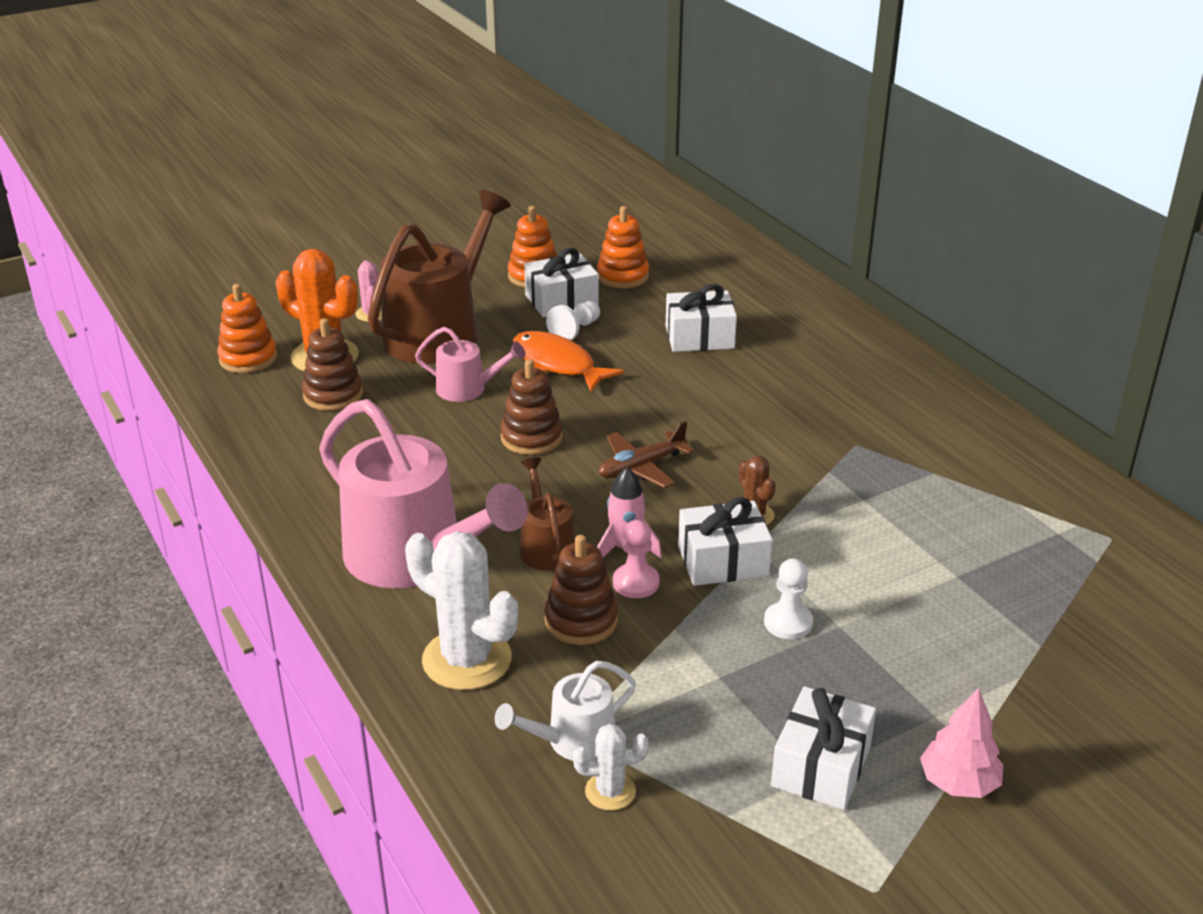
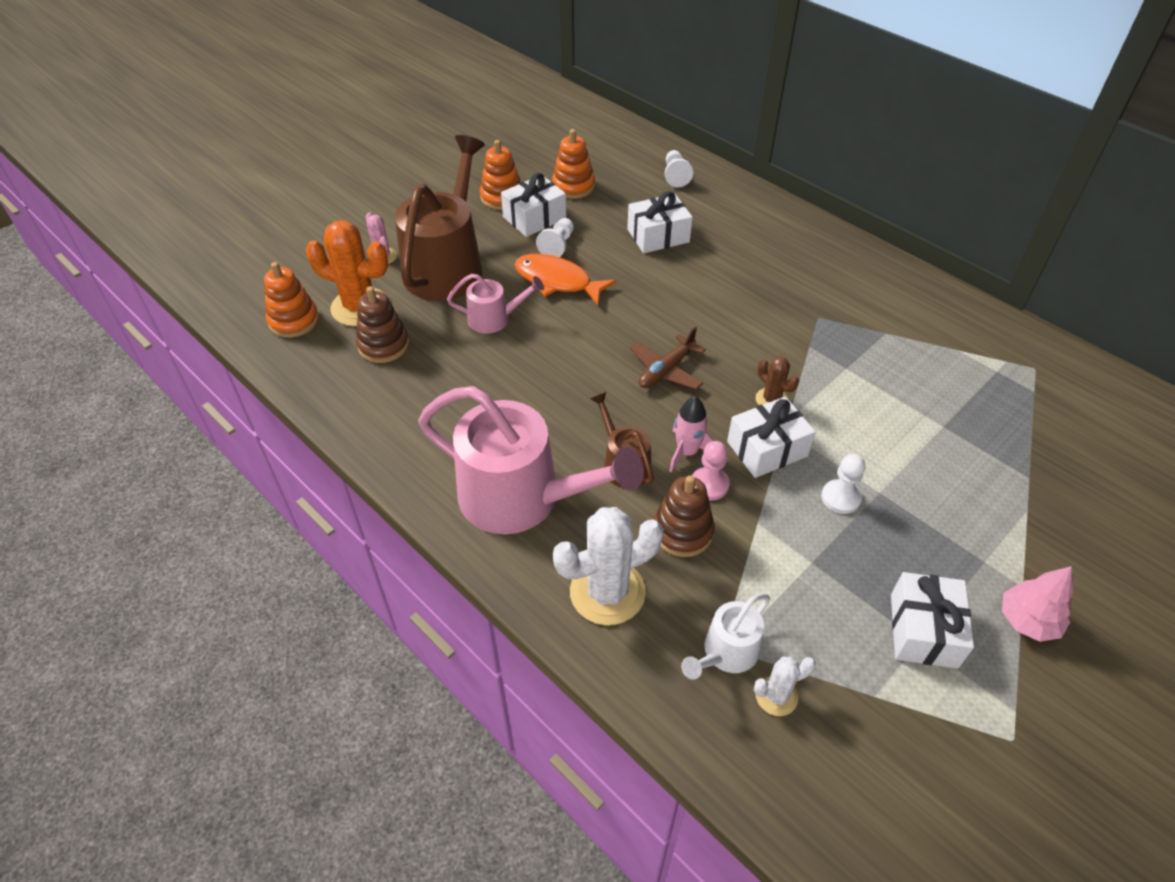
camera: 15 degrees left, 15 degrees up
white cactus [405,531,518,690] -> white cactus turned 45 degrees counterclockwise [553,507,663,625]
brown stacking toy [500,359,563,455] -> none
none -> white pawn [665,150,693,187]

